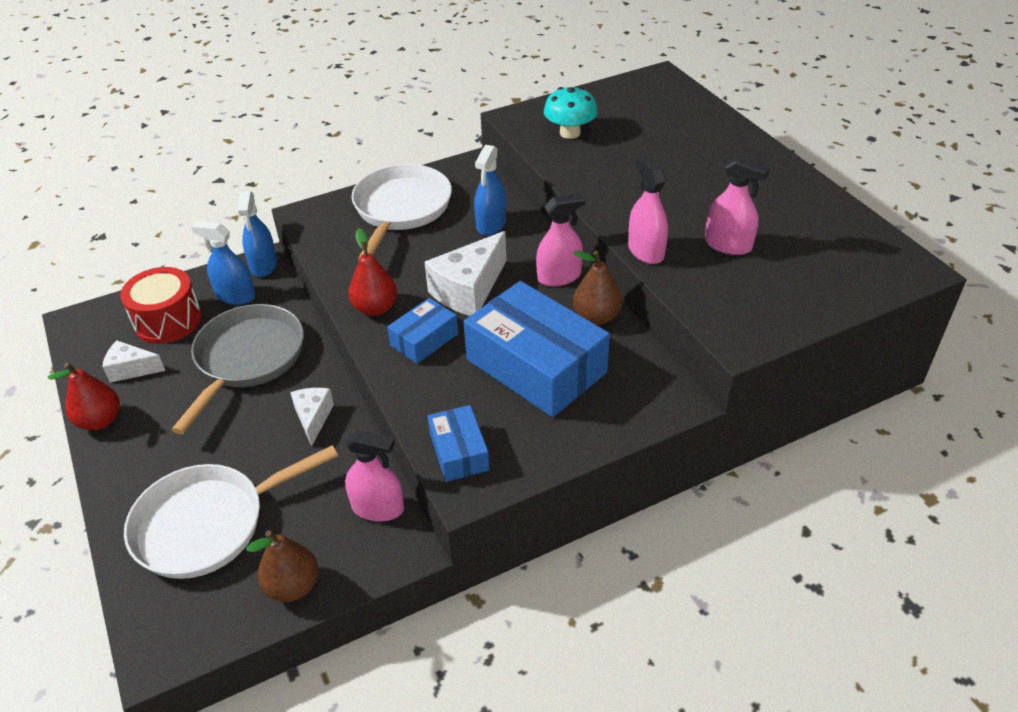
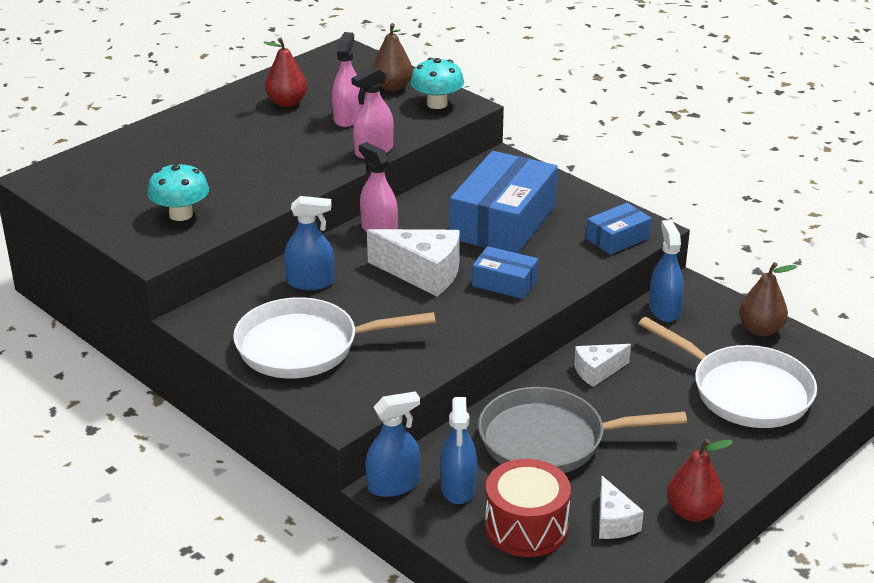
camera: 110 degrees left, 10 degrees down
pink spray bottle [345,430,404,521] -> blue spray bottle [649,220,684,322]
red pear [348,228,397,316] -> red pear moved to [264,37,307,107]
brown pear [573,251,622,325] -> brown pear moved to [372,23,413,91]
none -> turquoise mushroom [410,58,464,109]

